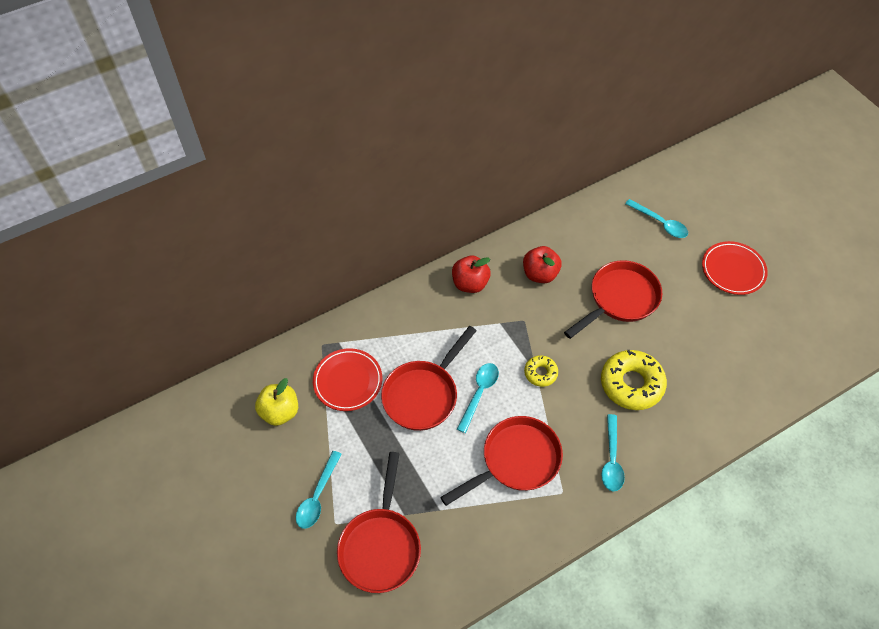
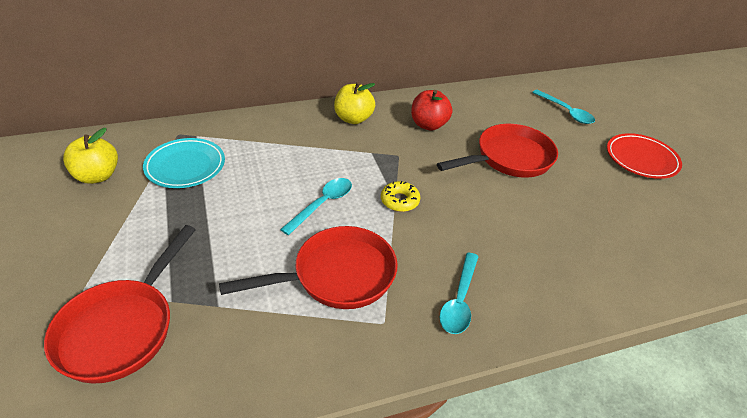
camera: 10 degrees right, 15 degrees down
turquoise spoon [296,451,342,529] -> none
red plate [313,348,382,411] -> turquoise plate [143,138,225,188]
red pan [381,326,477,431] -> none
red apple [452,255,491,293] -> yellow apple [334,82,375,124]
yellow donut [601,350,667,410] -> none

